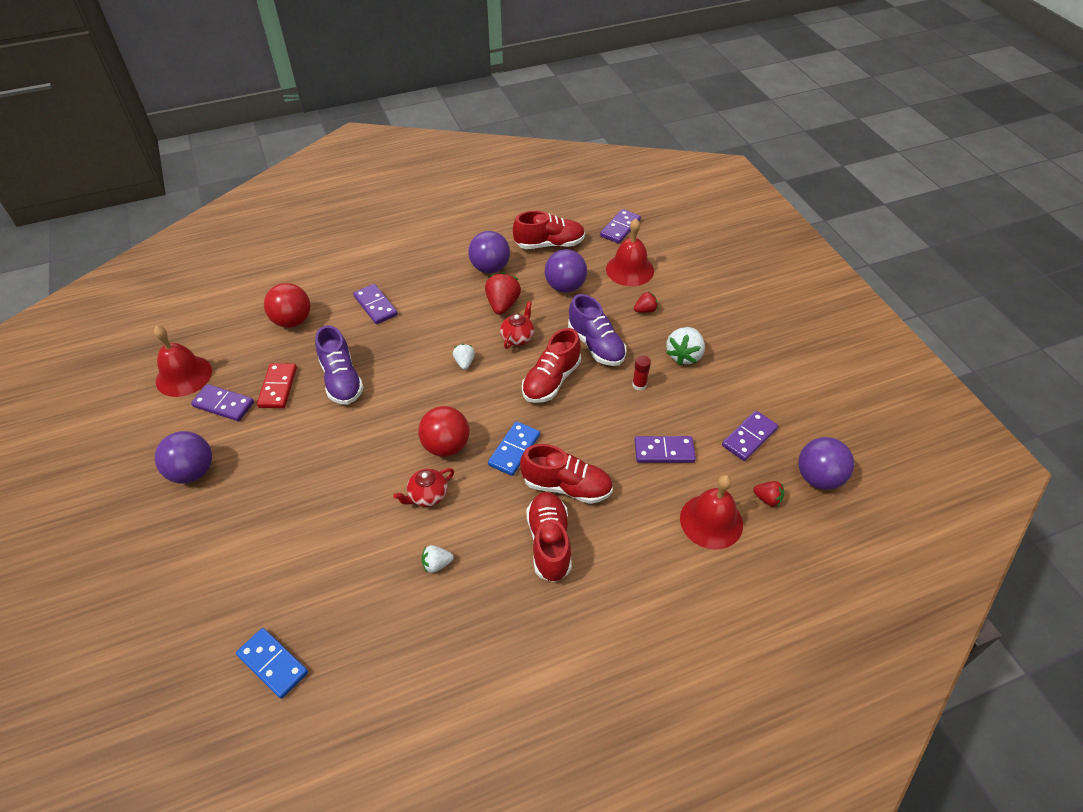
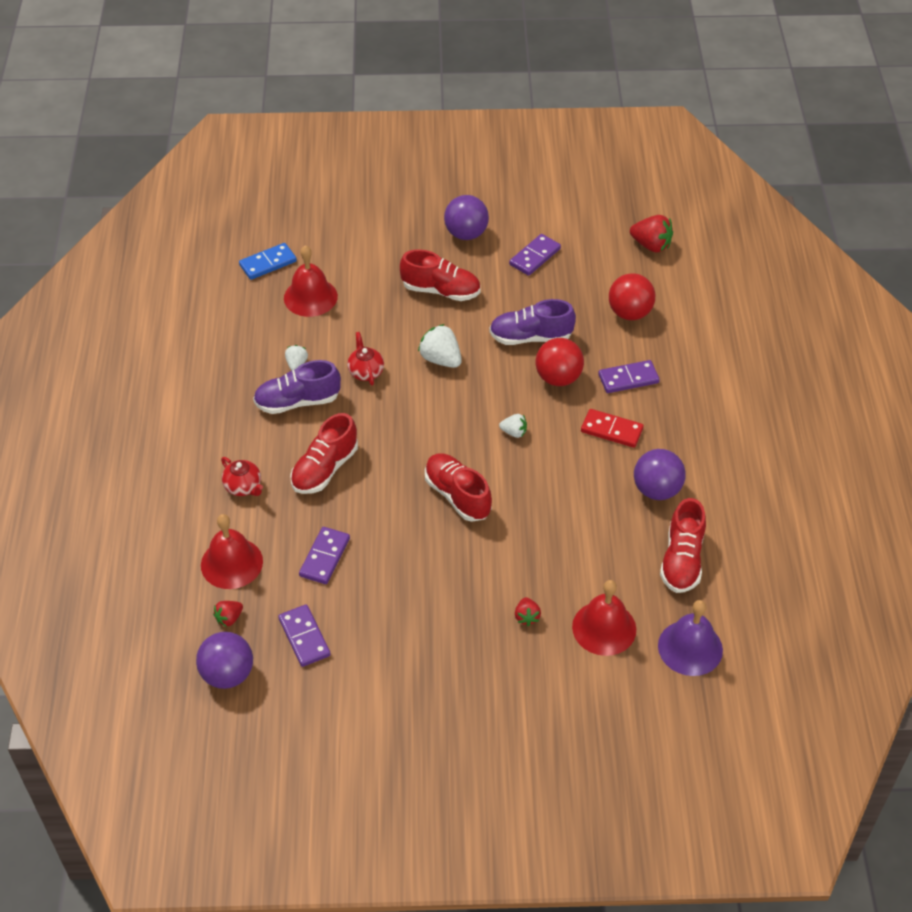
camera: 110 degrees right, 0 degrees up
red bell [154,325,212,397] -> red bell moved to [284,245,338,317]
red domino [257,363,297,408] -> red domino moved to [581,409,644,448]
red ball [418,406,470,457] -> red ball moved to [535,338,584,386]
red strawberry [485,272,521,315] -> red strawberry moved to [630,215,673,253]
blue domino [488,421,540,476] -> none
red teapot [500,301,534,349] -> red teapot moved to [221,457,263,496]
red shoe [526,492,572,582] -> red shoe moved to [400,249,481,301]
purple ball [545,249,587,293] -> none
purple shoe [568,294,626,366] -> purple shoe moved to [253,360,341,414]
purple domino [600,209,641,244] -> purple bell [658,600,723,676]
red glue stick [632,355,651,391] -> none
white strawberry [666,327,705,365] -> white strawberry moved to [418,324,462,368]

